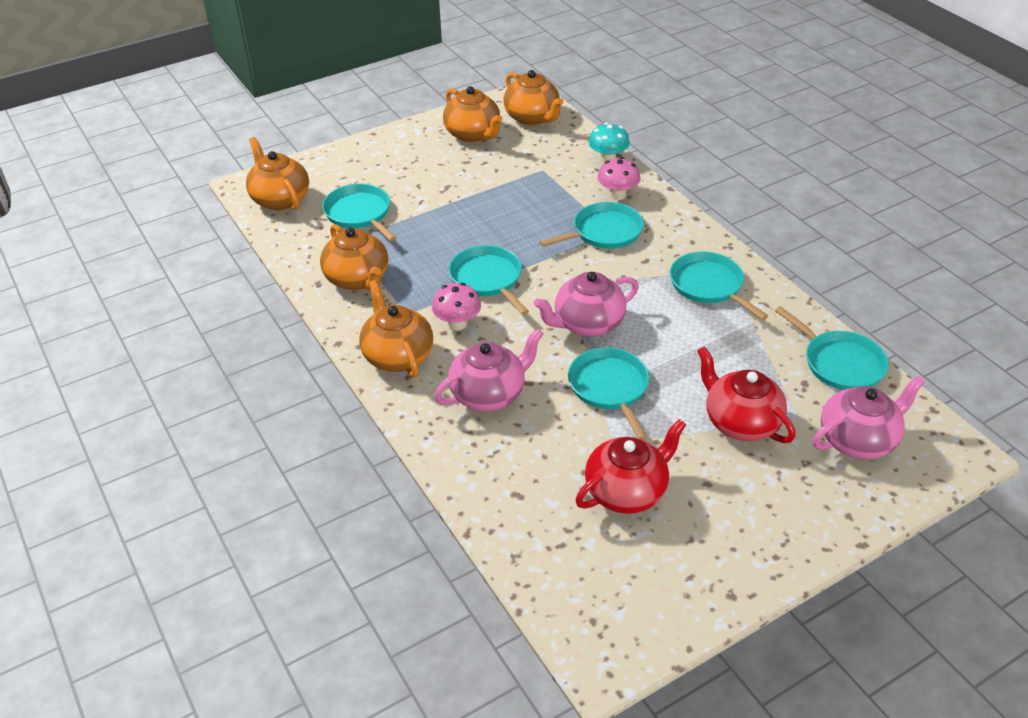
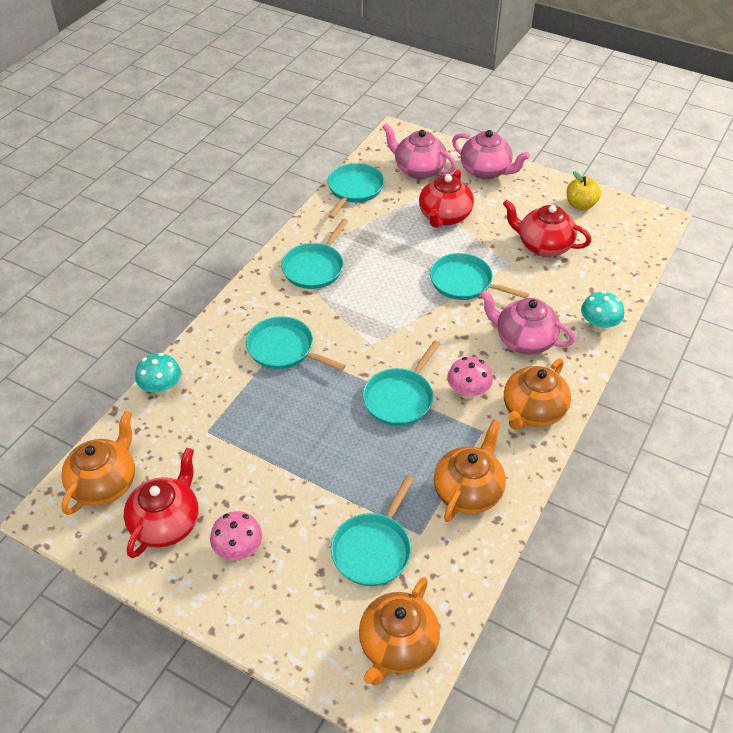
camera: 120 degrees left, 5 degrees up
orange teapot [443,86,502,143] -> red teapot [124,448,199,558]
pink teapot [534,272,639,337] -> pink teapot moved to [452,130,530,180]
turquoise pan [568,347,649,440] -> turquoise pan turned 75 degrees clockwise [430,253,529,300]
pink mushroom [597,157,640,200] -> pink mushroom moved to [210,511,262,560]
none -> yellow apple [567,171,601,210]
none -> turquoise mushroom [581,291,624,332]

